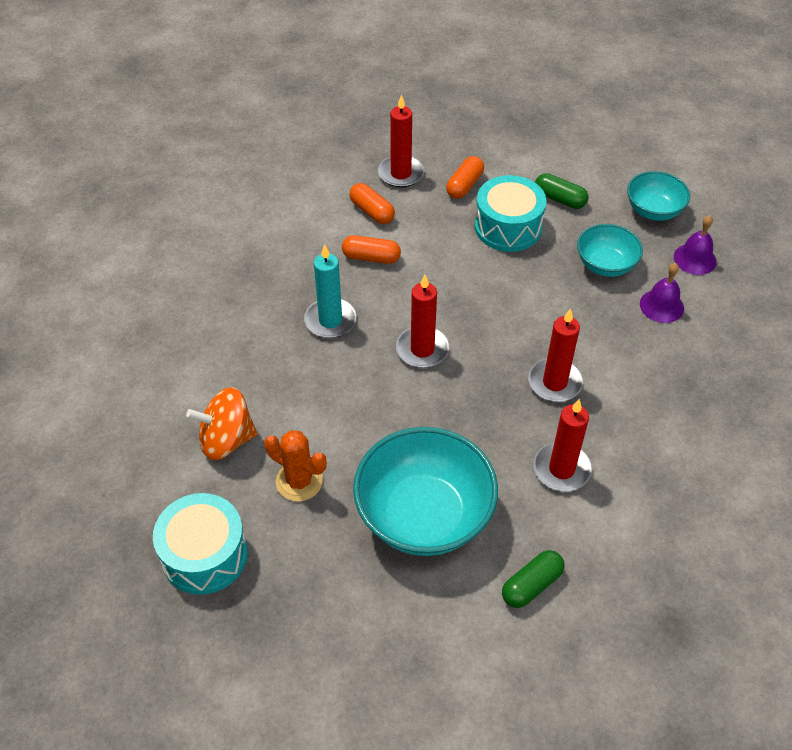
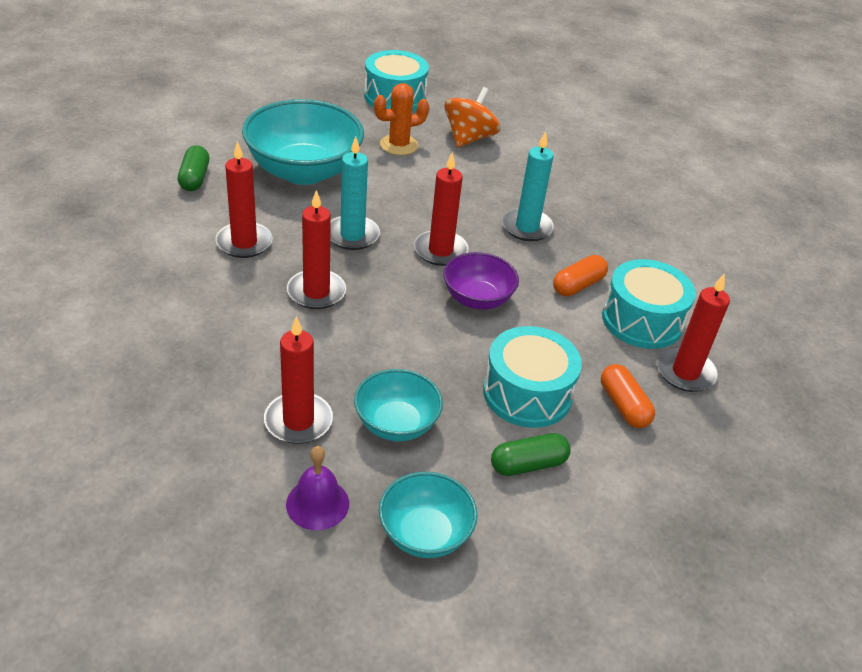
camera: 125 degrees right, 10 degrees down
orange capsule [349,183,395,224] -> turquoise drum [602,259,696,349]
purple bell [640,263,684,323] -> red candle [264,316,333,444]
none -> turquoise candle [330,136,380,250]
none -> purple bowl [443,252,519,310]

